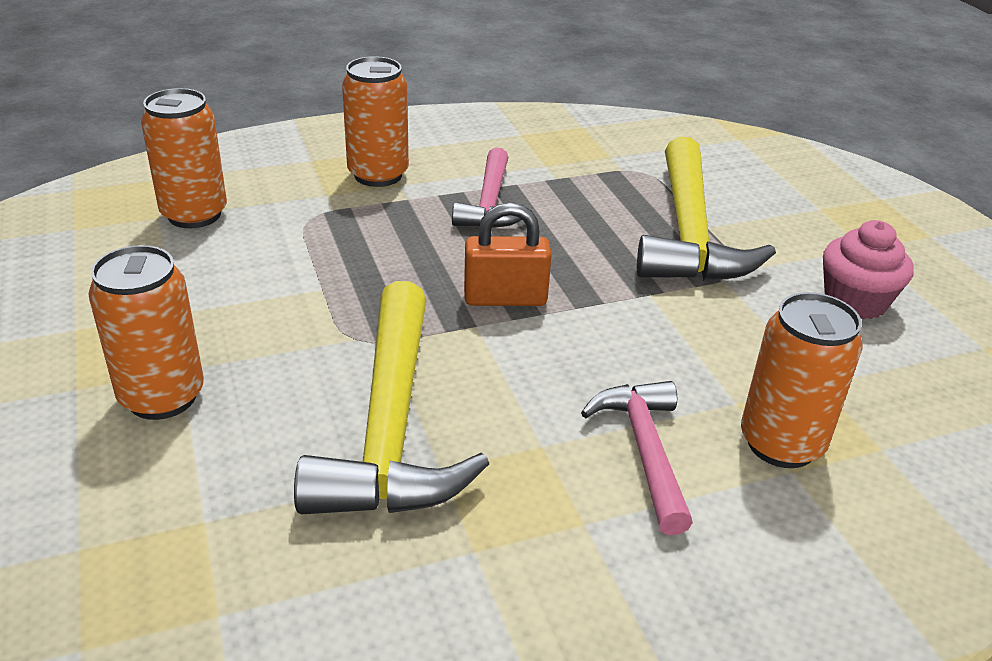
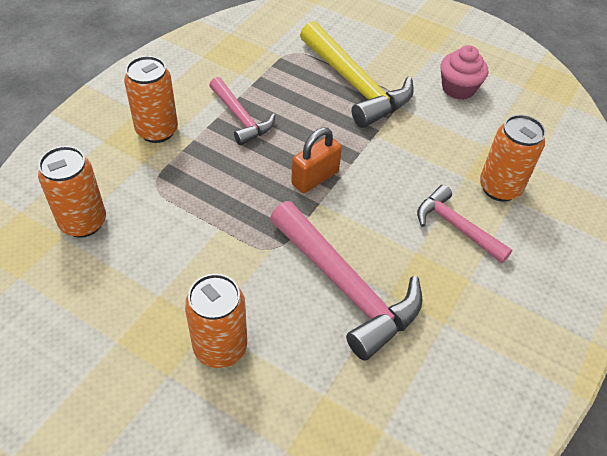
camera: 40 degrees left, 15 degrees up
yellow hammer [294,281,489,514] -> pink hammer [270,201,423,361]

